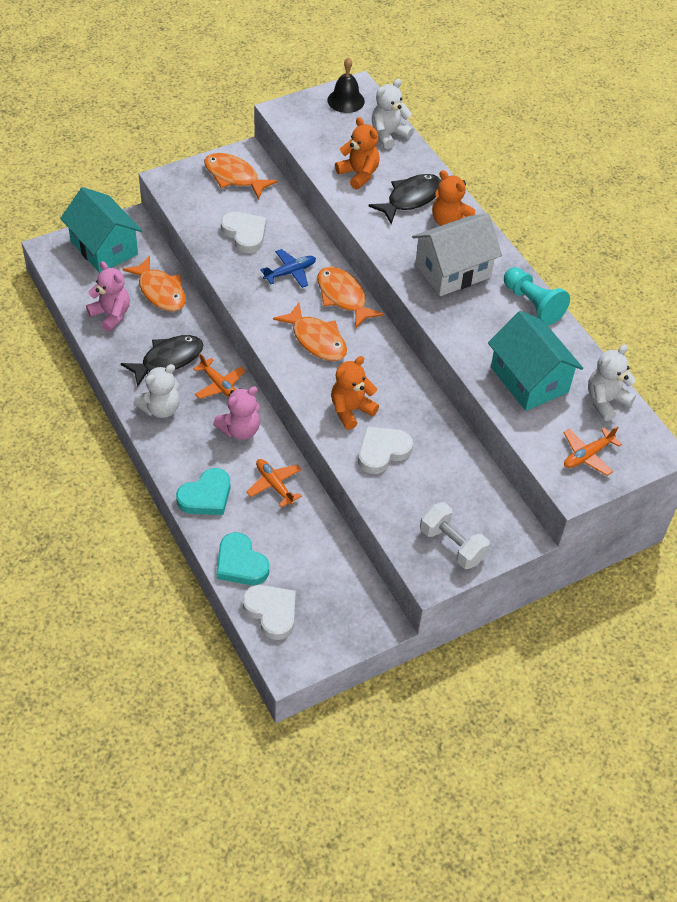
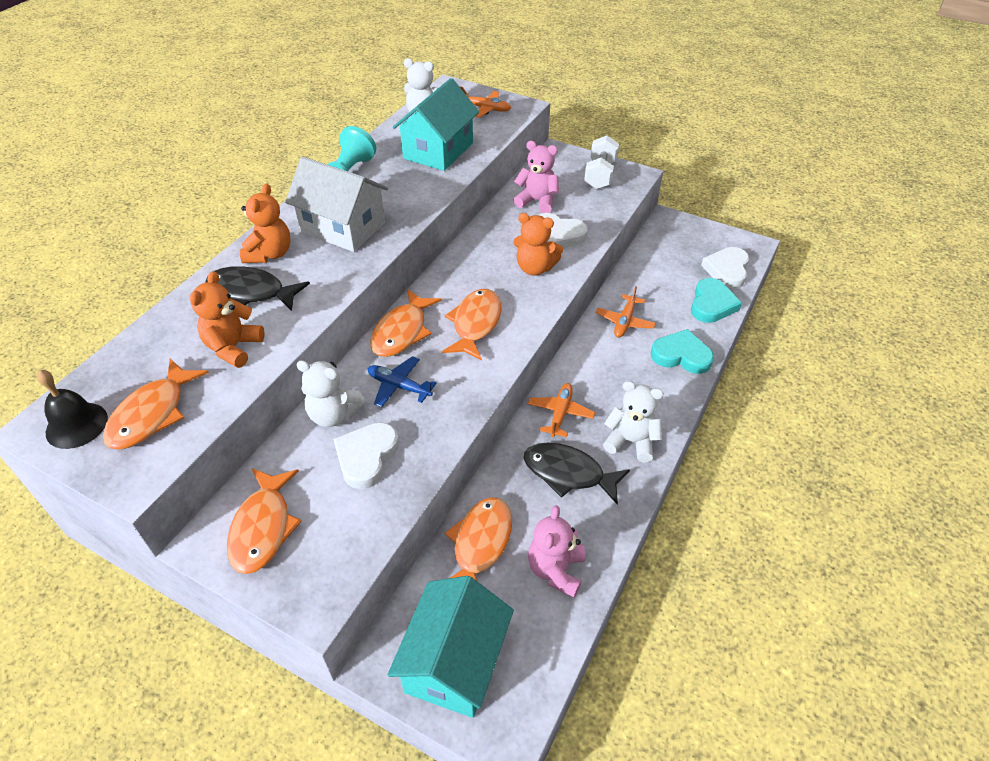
camera: 120 degrees left, 5 degrees down
pink teddy bear [213,386,260,440] -> pink teddy bear moved to [513,141,559,213]
white teddy bear [372,79,414,149] -> white teddy bear moved to [296,360,366,427]
none -> orange fish [103,359,209,450]

